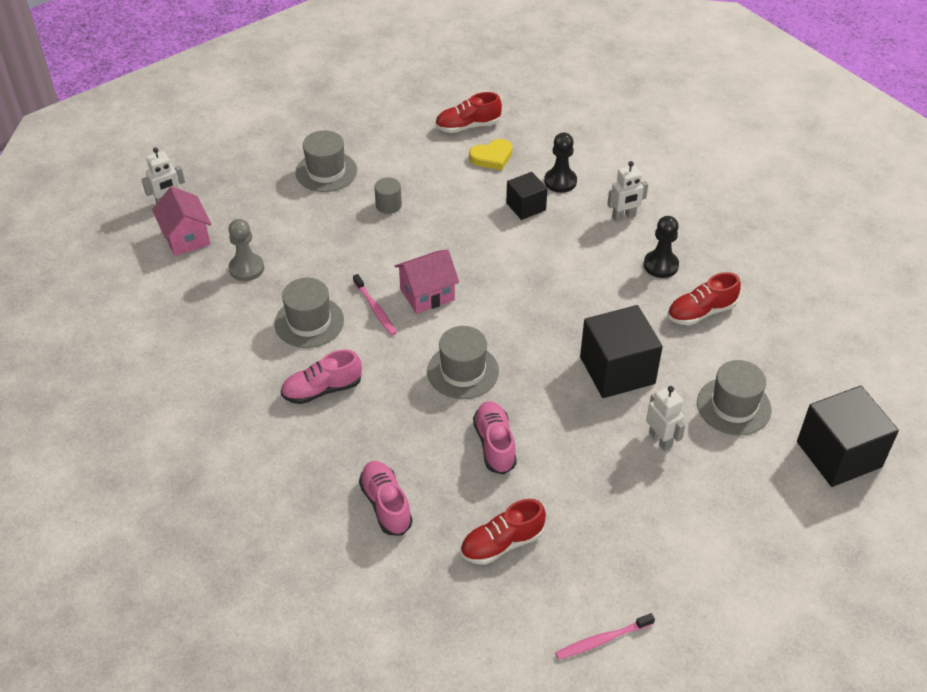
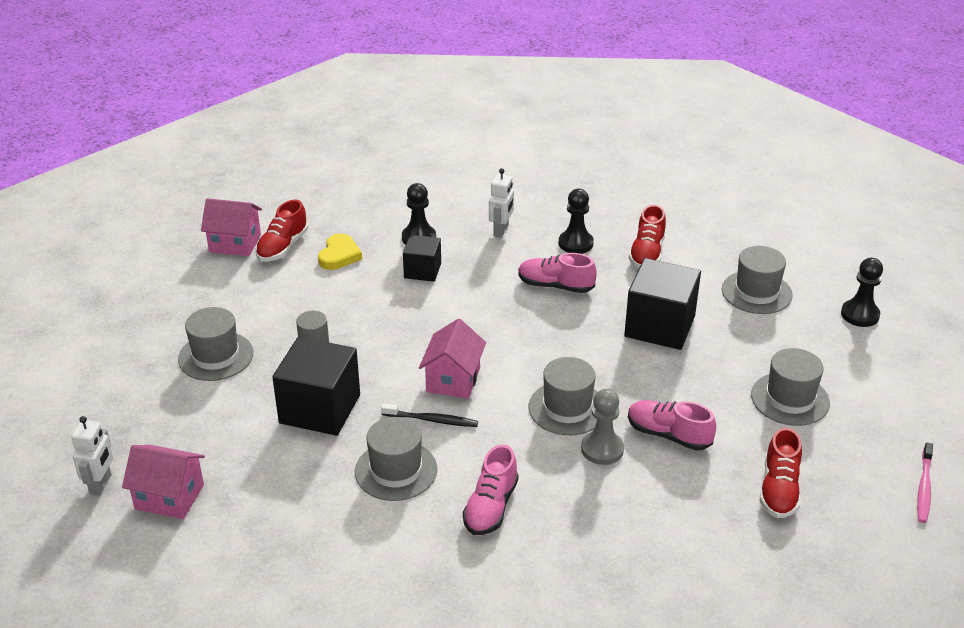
camera: 50 degrees left, 10 degrees down
grey pawn [228,219,264,281] -> grey pawn moved to [581,389,624,465]
pink toothbrush [353,274,397,336] -> black toothbrush [381,403,478,427]
pink shoe [359,461,413,536] -> pink shoe moved to [518,253,597,293]
white robot [646,386,686,451] -> none
black cube [797,386,899,487] -> black cube moved to [272,337,360,436]
none -> pink house [201,198,262,256]
none -> grey hat [751,348,830,426]
none -> black pawn [841,258,883,327]

